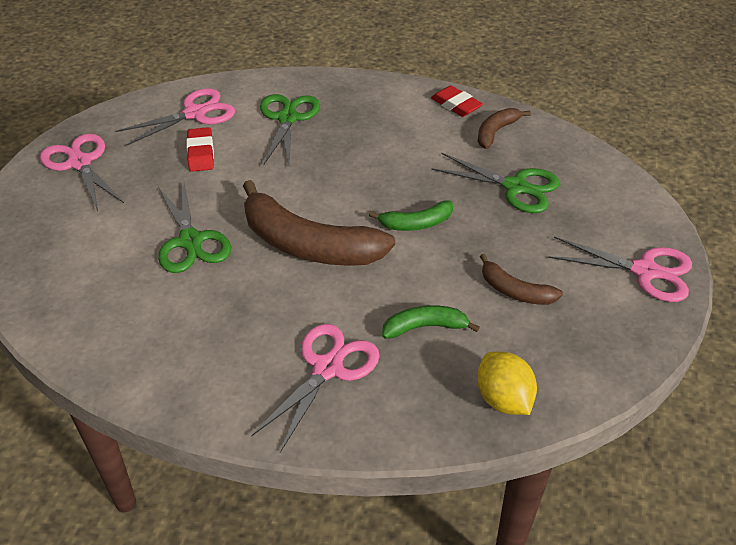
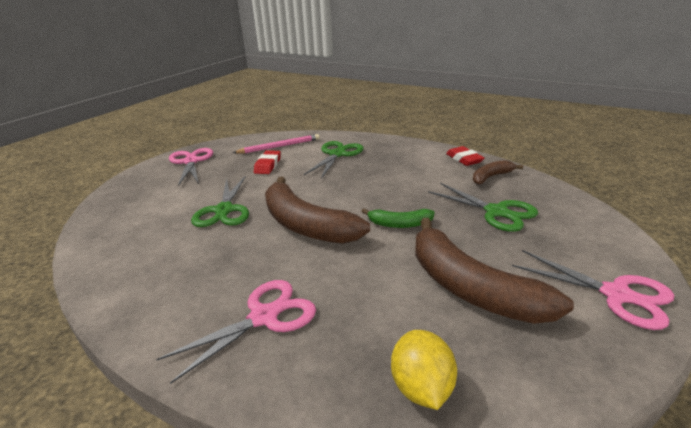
camera: 20 degrees right, 15 degrees down
pink scissors [116,88,235,146] -> pink pencil [233,134,320,153]
green banana [382,305,480,339] -> none
brown banana [480,254,563,305] -> brown banana [415,218,574,324], size x2.02

